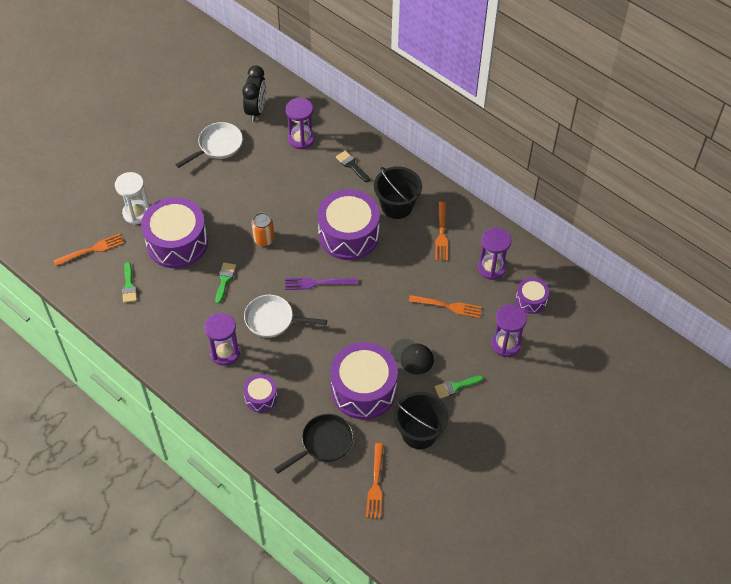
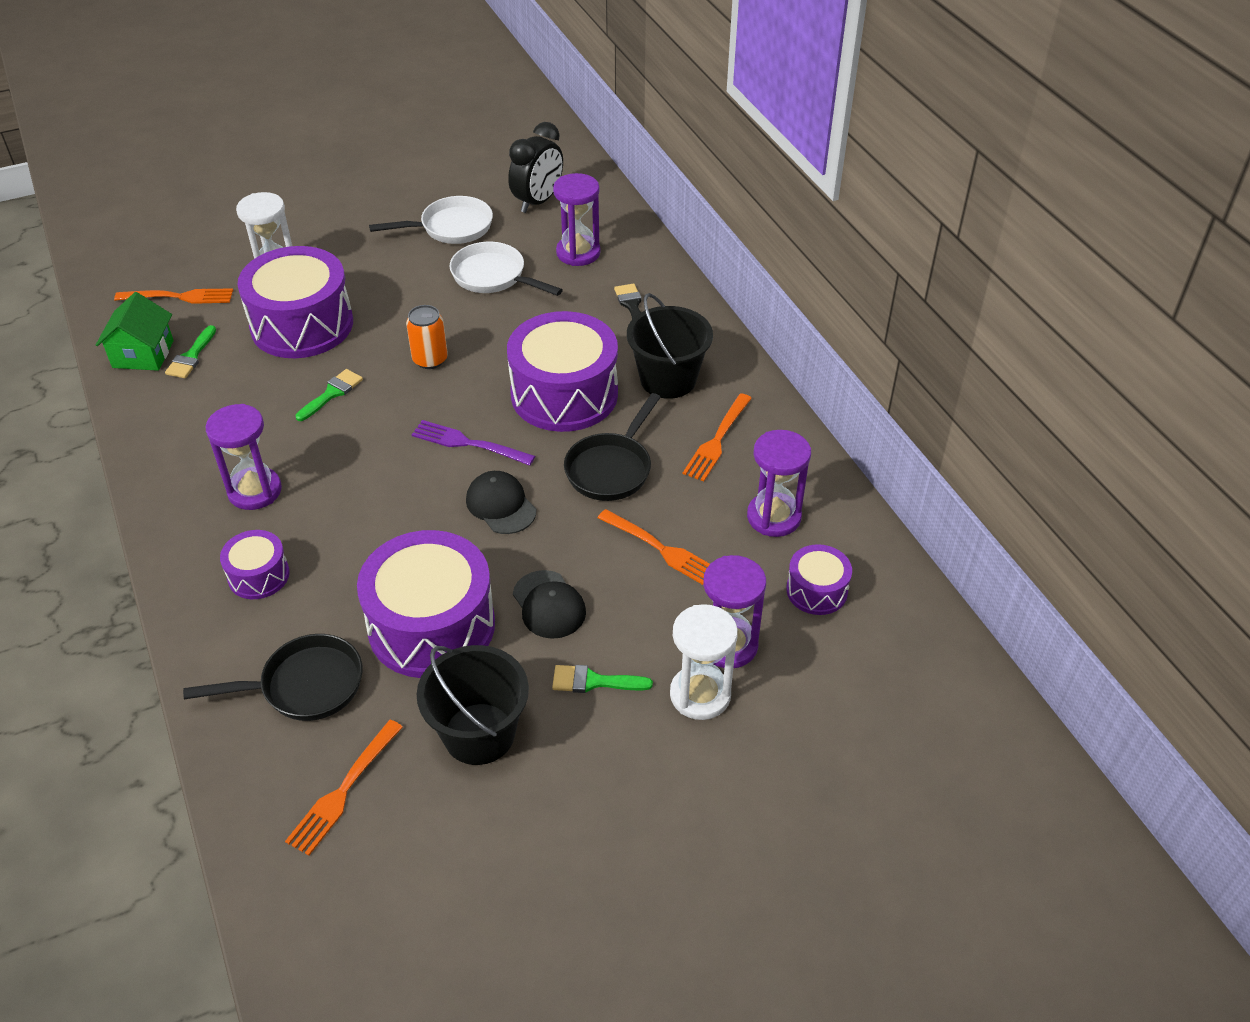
camera: 25 degrees right, 10 degrees down
white pan [244,295,327,338] -> white pan moved to [449,242,563,296]
none -> green house [96,292,174,371]
none -> black cap [466,471,536,534]
none -> black pan [564,393,661,501]
none -> white hourglass [670,604,738,720]

